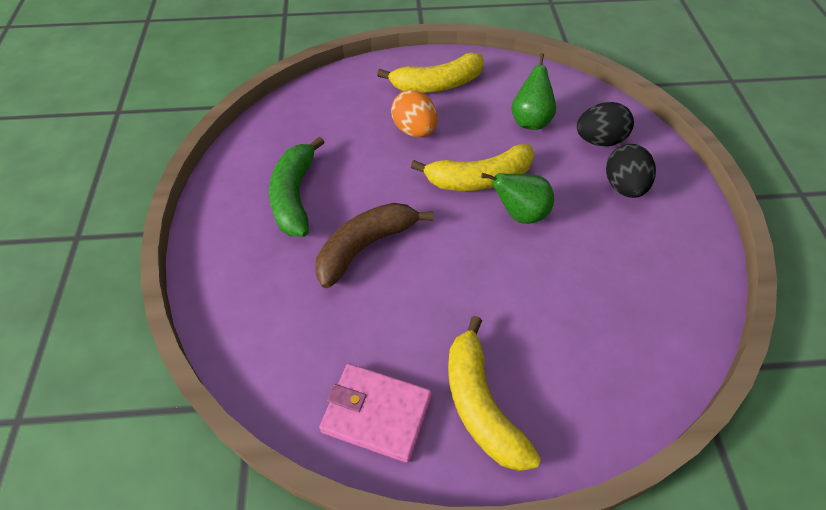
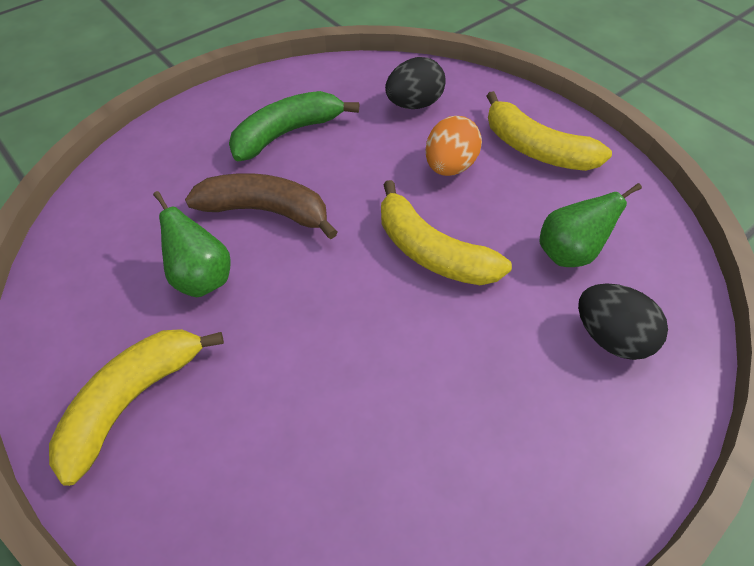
camera: 55 degrees right, 0 degrees up
pink wallet [319,363,432,463] -> none
green pear [481,173,554,224] -> green pear moved to [153,191,231,297]
black egg [606,144,656,198] -> black egg moved to [385,57,446,109]

